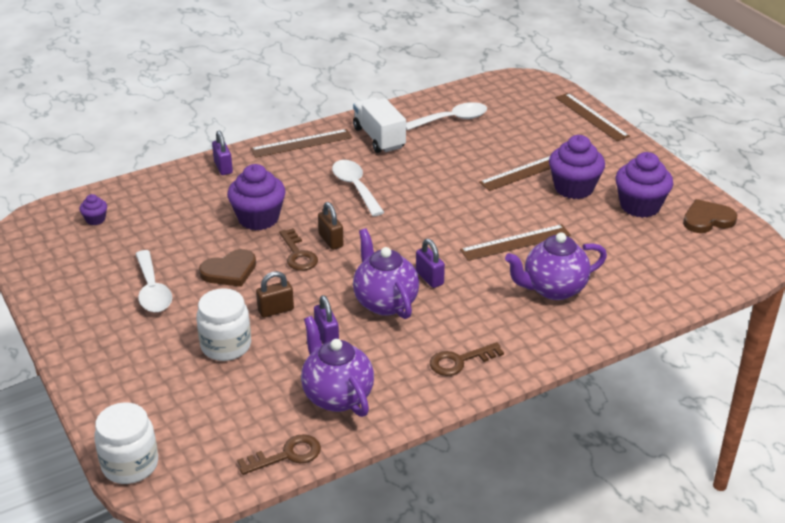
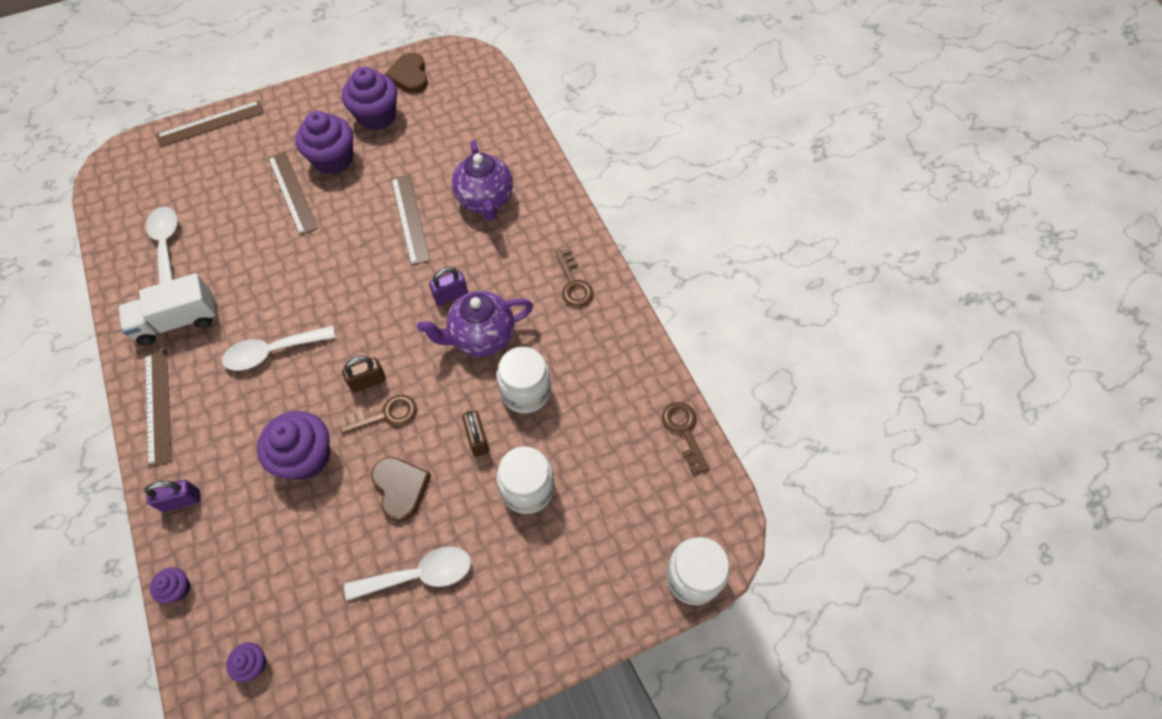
camera: 85 degrees left, 25 degrees up
purple teapot [301,316,374,417] -> none
purple padlock [314,295,339,344] -> white jar [497,347,551,413]
none -> purple cupcake [150,567,190,604]

